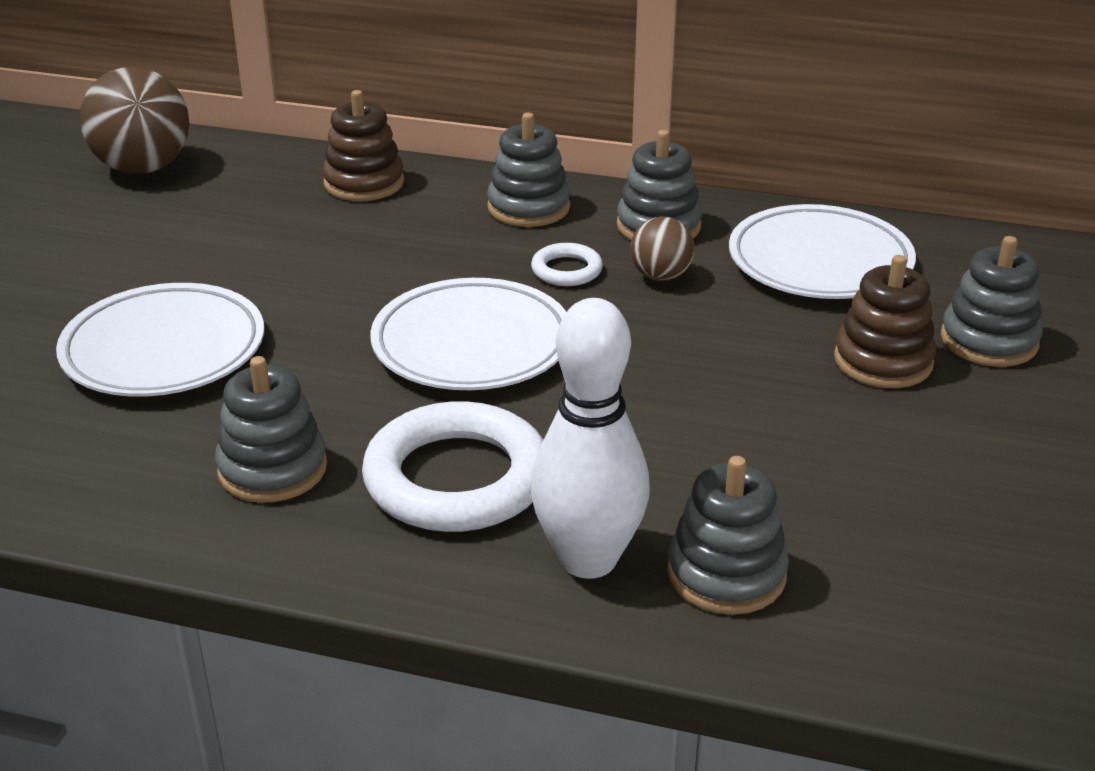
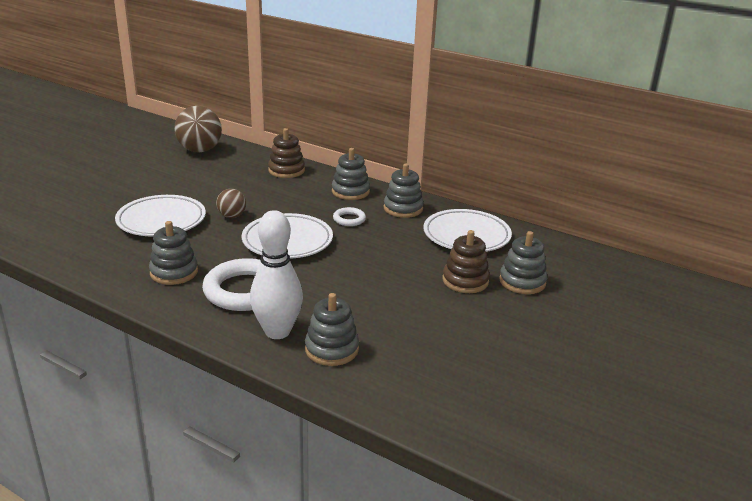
camera: 15 degrees right, 5 degrees down
brown ball [630,216,695,281] -> brown ball moved to [216,189,246,218]

